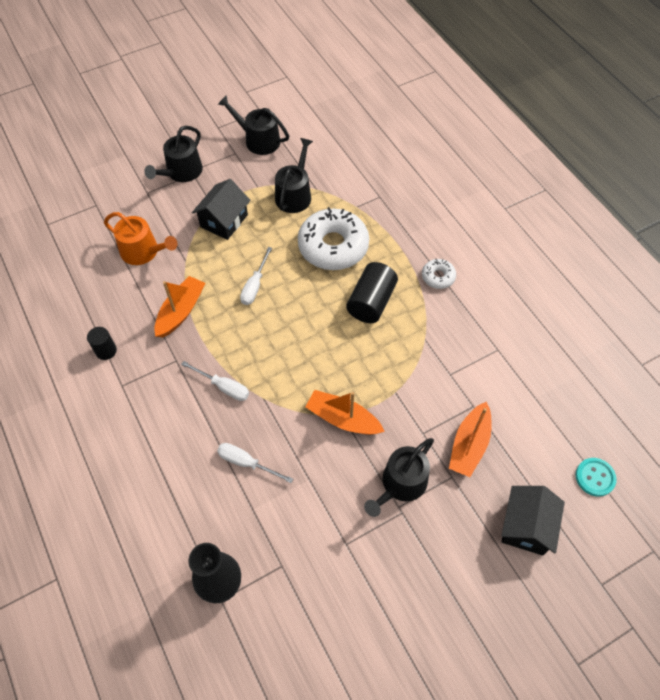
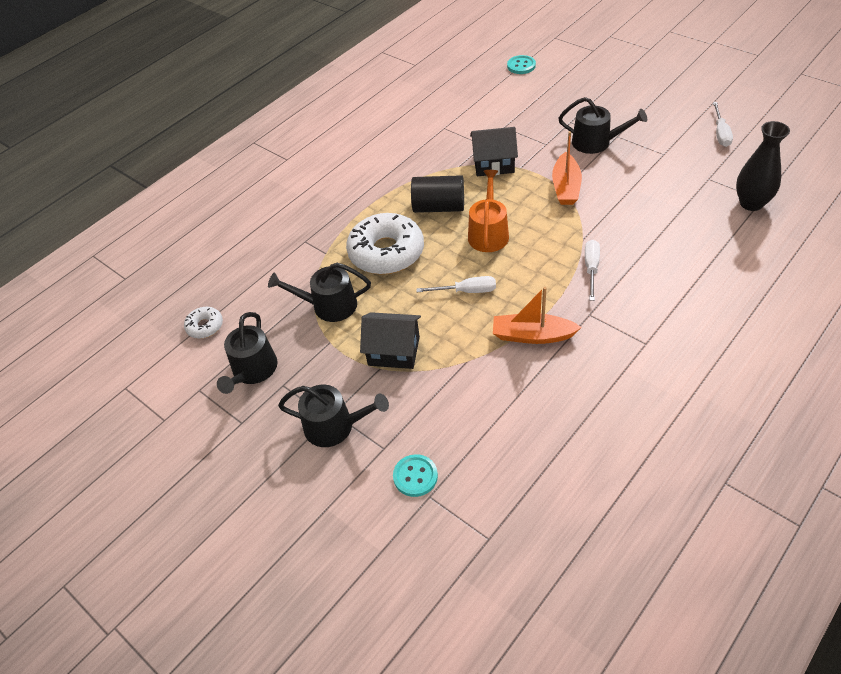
camera: 105 degrees left, 10 degrees down
black cylinder [87,327,117,360] -> none
orange watering can [104,212,178,265] -> orange watering can moved to [468,170,509,252]
white screwdriver [217,443,293,483] -> white screwdriver moved to [713,102,733,147]
white donut [422,259,456,289] -> white donut moved to [184,307,223,339]
orange boat [449,402,492,477] -> none
black house [501,486,565,556] -> black house moved to [470,127,518,176]
none -> turquoise button [393,454,438,497]

